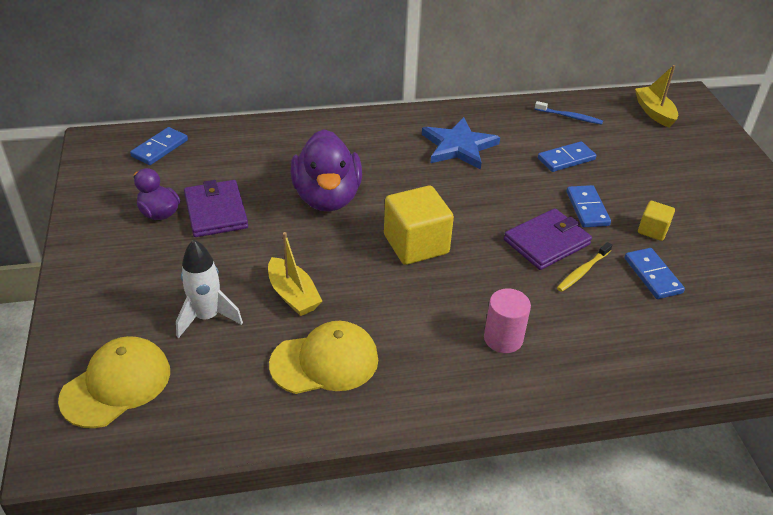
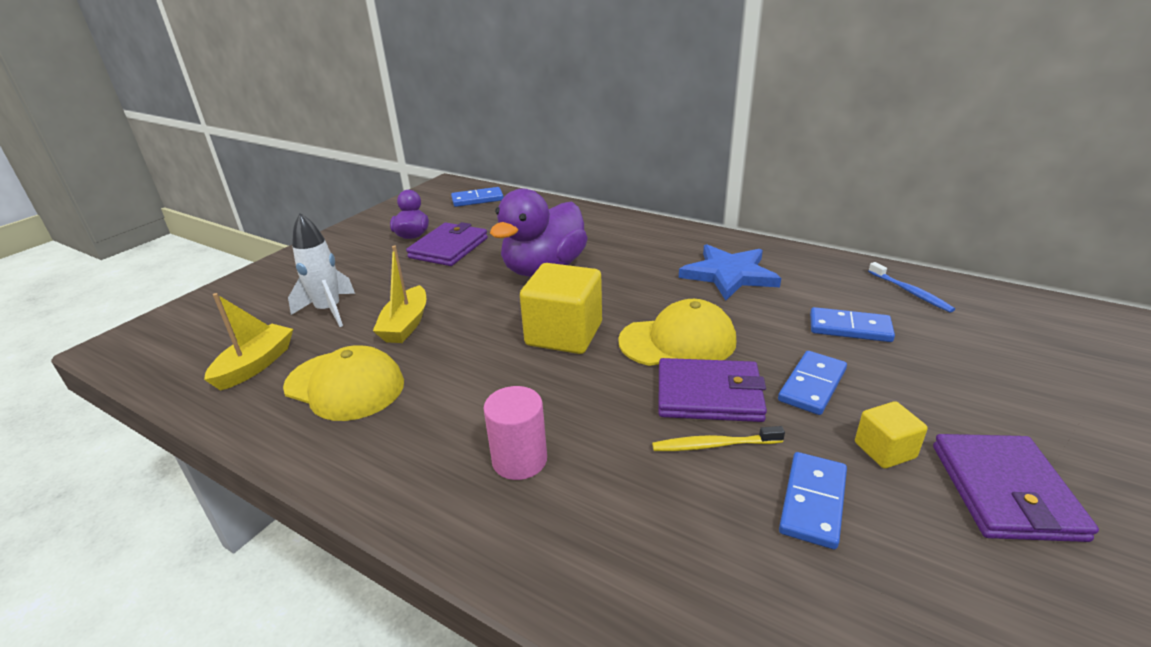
camera: 45 degrees right, 10 degrees down
yellow cap [58,336,170,428] -> yellow cap moved to [618,299,736,366]
yellow boat [635,65,678,128] -> yellow boat moved to [204,293,293,391]
none -> purple wallet [933,434,1099,542]

